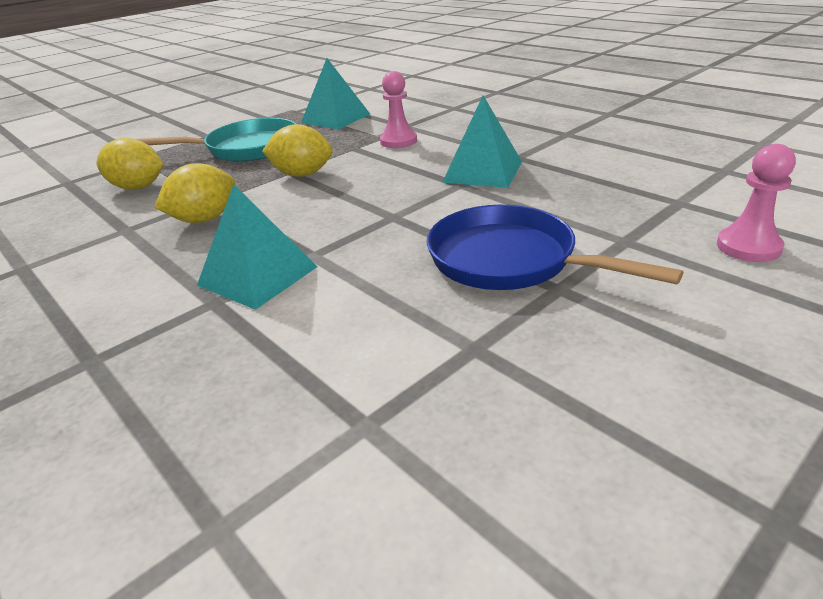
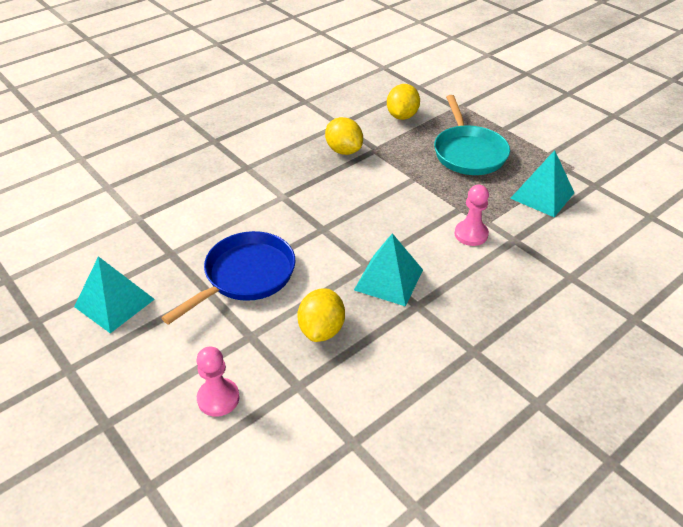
camera: 90 degrees right, 10 degrees up
turquoise pyramid [197,184,317,310] -> turquoise pyramid moved to [74,256,155,333]
yellow lemon [262,124,333,177] -> yellow lemon moved to [297,288,345,342]

